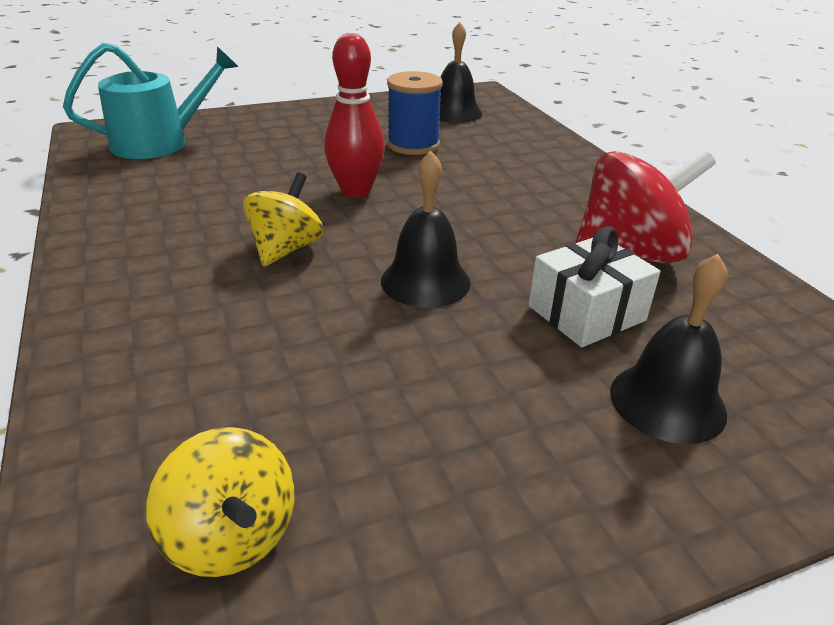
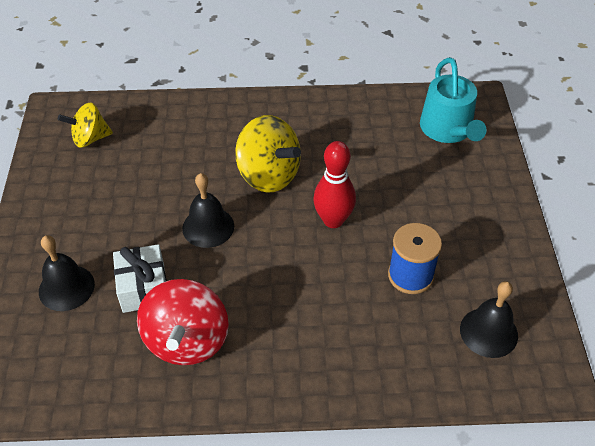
camera: 110 degrees right, 15 degrees up
yellow spinning top [243,172,324,267] -> yellow spinning top [235,115,301,193], size x1.57

